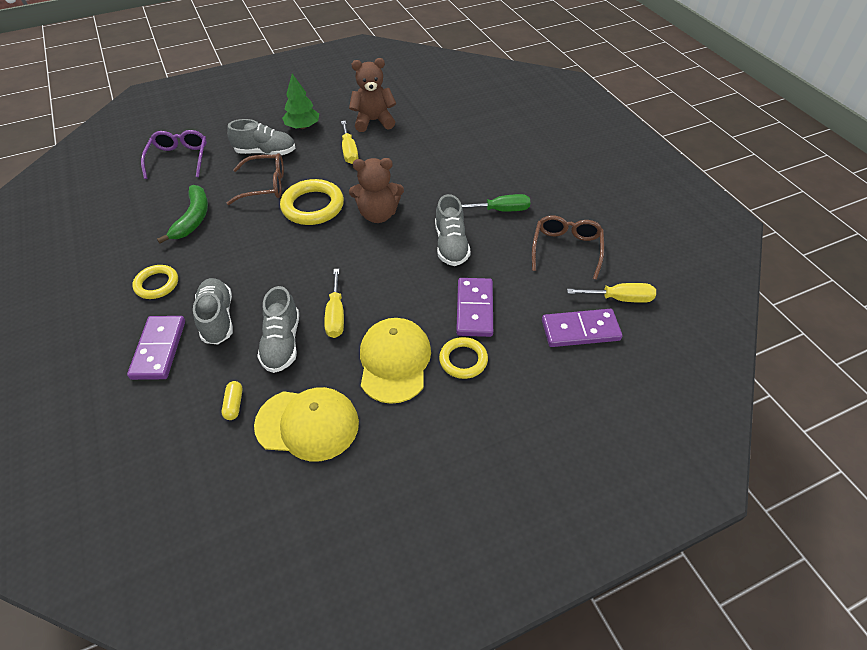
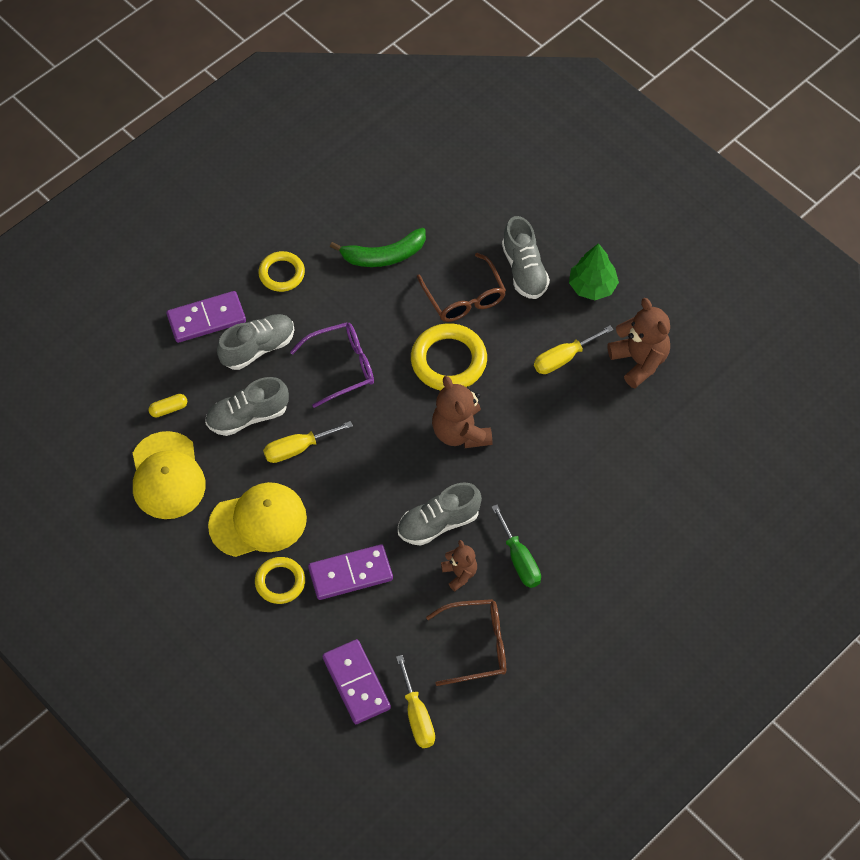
camera: 70 degrees right, 10 degrees up
purple glasses [141,130,207,179] -> purple glasses moved to [290,322,374,408]
none -> brown teddy bear [441,540,477,591]

